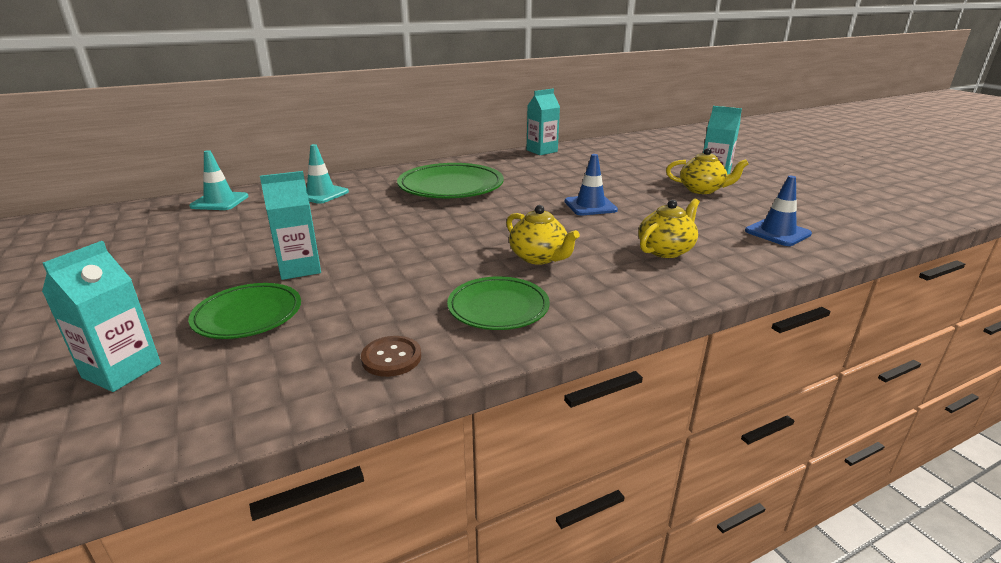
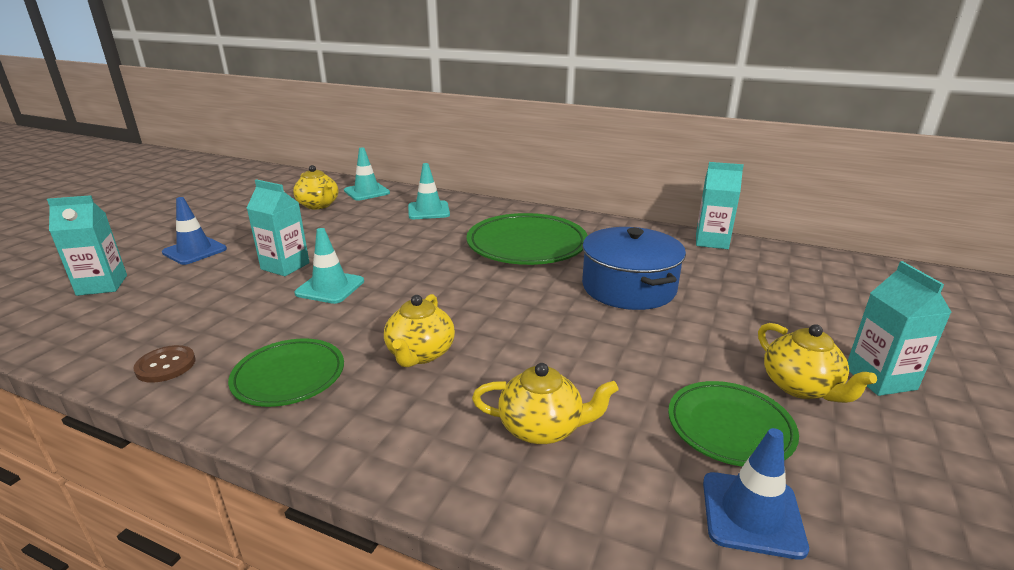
camera: 50 degrees right, 0 degrees up
green plate [188,283,301,339] -> green plate moved to [668,381,799,466]
blue traffic cone [565,154,618,215] -> blue traffic cone moved to [162,197,227,265]
none -> yellow teapot [293,165,338,209]
none -> turquoise traffic cone [294,228,364,304]
none -> blue pot [582,227,686,310]

